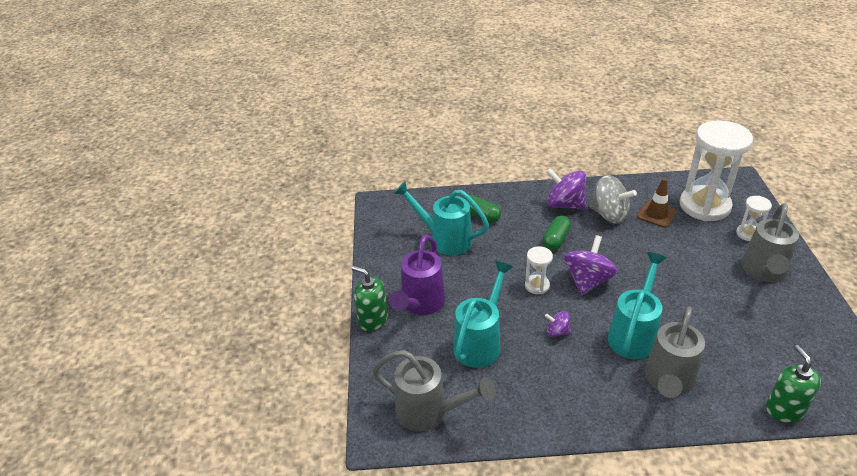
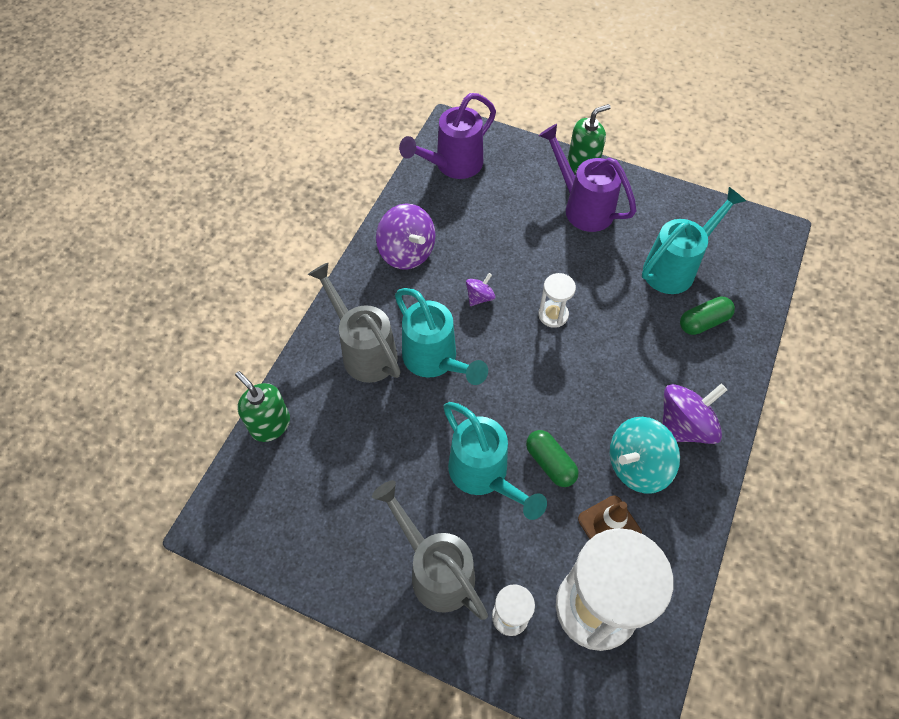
camera: 115 degrees right, 20 degrees up
grey watering can [372,350,496,432] -> purple watering can [399,93,496,179]
turquoise watering can [453,261,513,368] -> turquoise watering can moved to [443,402,547,520]
green capsule [542,215,571,250] -> green capsule moved to [526,430,579,487]
purple spinning top [563,235,618,296] -> purple spinning top moved to [376,204,435,270]
grey spinning top [589,175,637,224] -> turquoise spinning top [610,417,680,493]
green soap dispenser [766,345,821,423] -> green soap dispenser turned 150 degrees counterclockwise [235,371,290,442]

